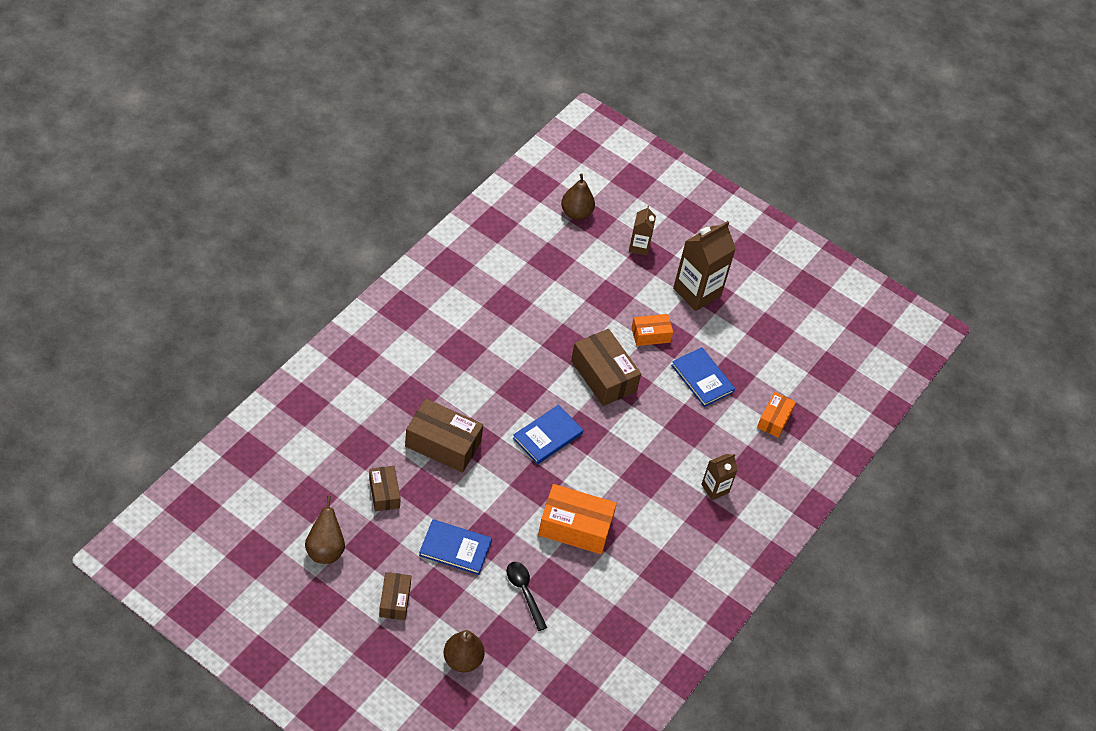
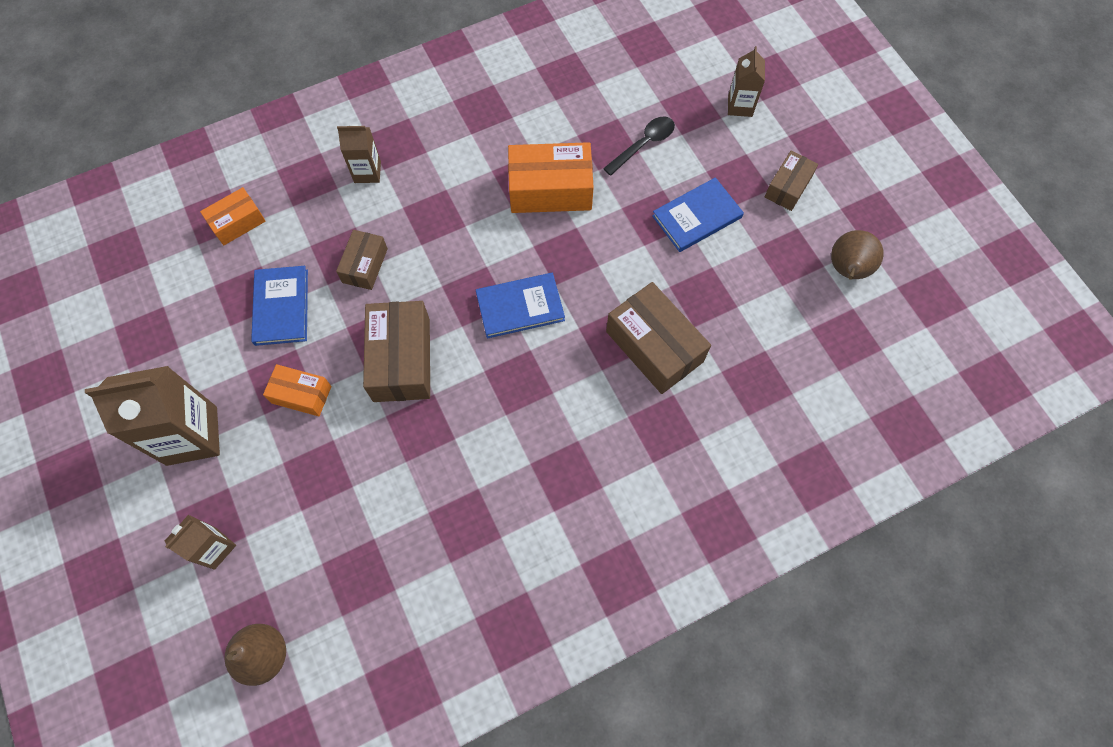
camera: 145 degrees left, 15 degrees up
brown box [369,466,401,511] -> brown box moved to [336,230,388,290]
blue book [419,519,492,575] -> blue book turned 75 degrees counterclockwise [652,177,744,252]
brown pear [444,630,485,672] -> brown carton [728,46,765,117]
black spoon [507,562,547,631] -> black spoon turned 135 degrees counterclockwise [603,116,675,176]
orange box [538,484,617,554] -> orange box turned 45 degrees counterclockwise [508,142,594,213]

